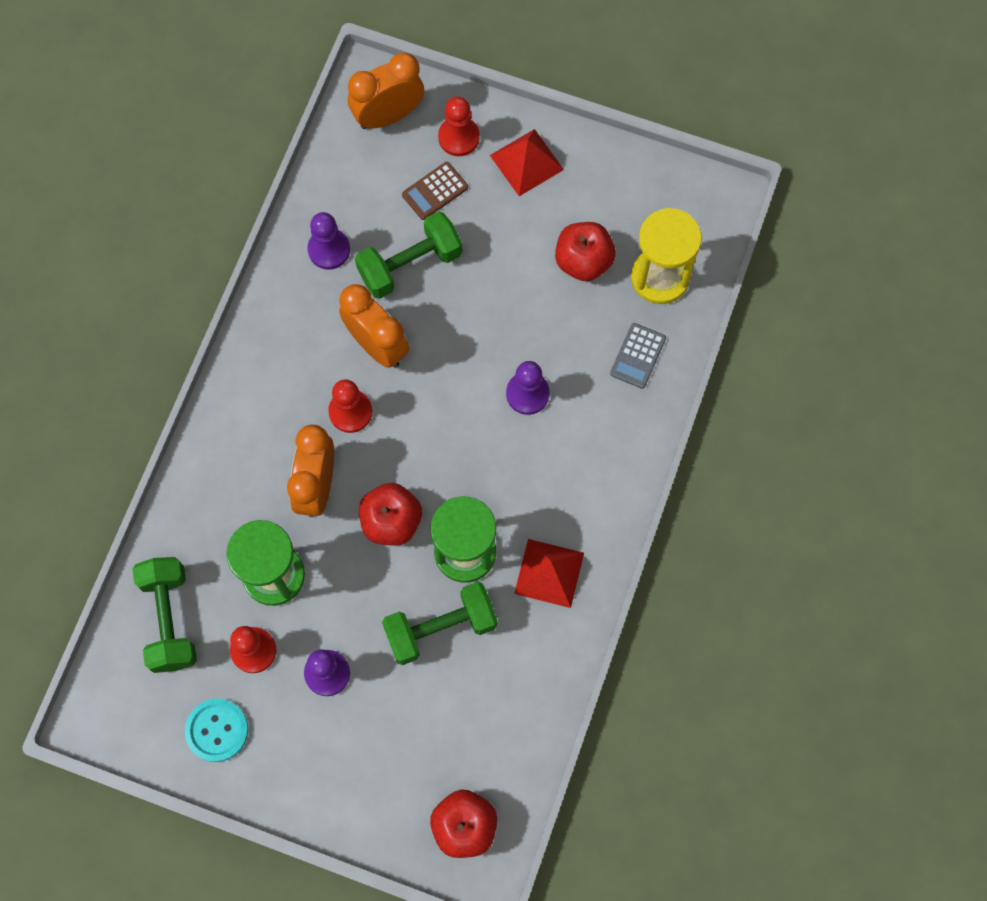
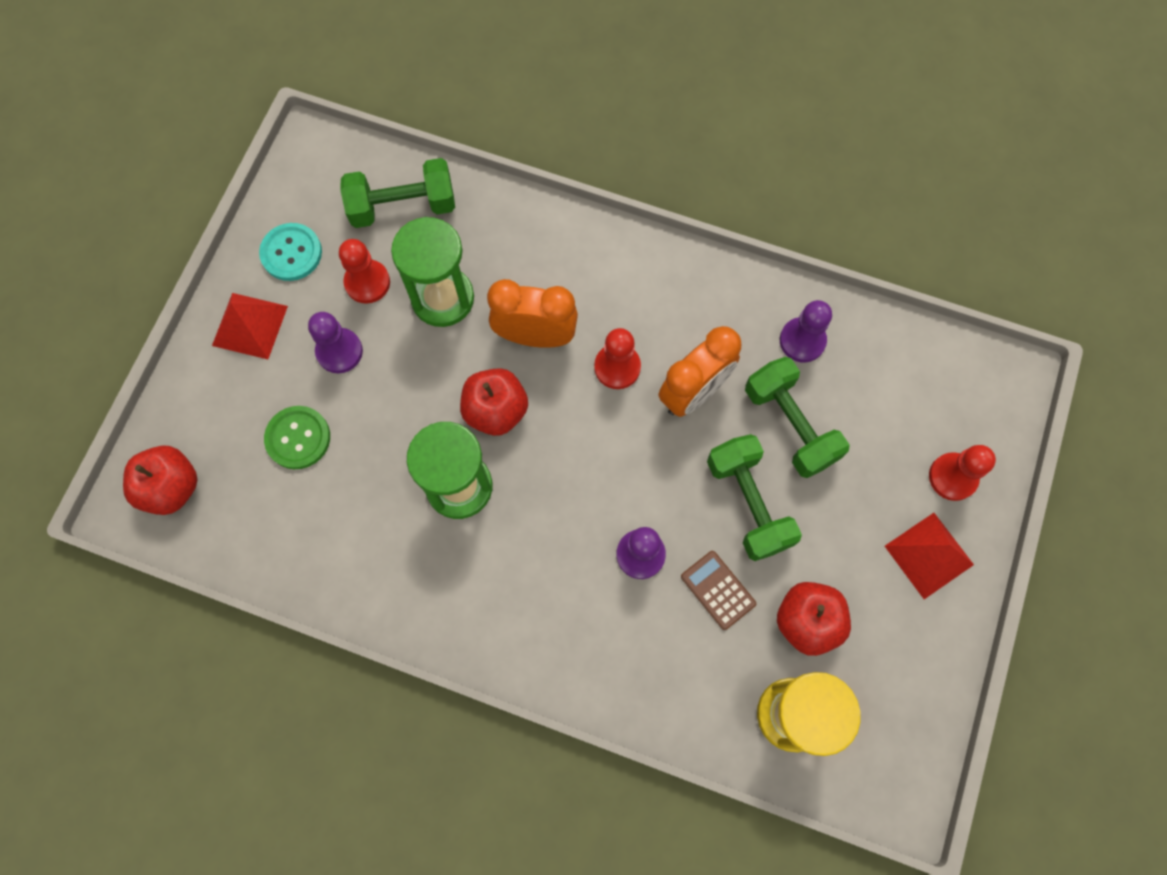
camera: 90 degrees right, 0 degrees up
orange clock [348,52,424,129] -> none
green dumbbell [382,582,498,665] -> green dumbbell moved to [707,434,802,561]
brown calculator [402,162,468,220] -> brown calculator moved to [681,551,756,630]
red pyramid [514,539,584,608] -> red pyramid moved to [212,293,288,359]
grey calculator [610,323,666,389] -> none
none -> green button [264,406,330,469]

